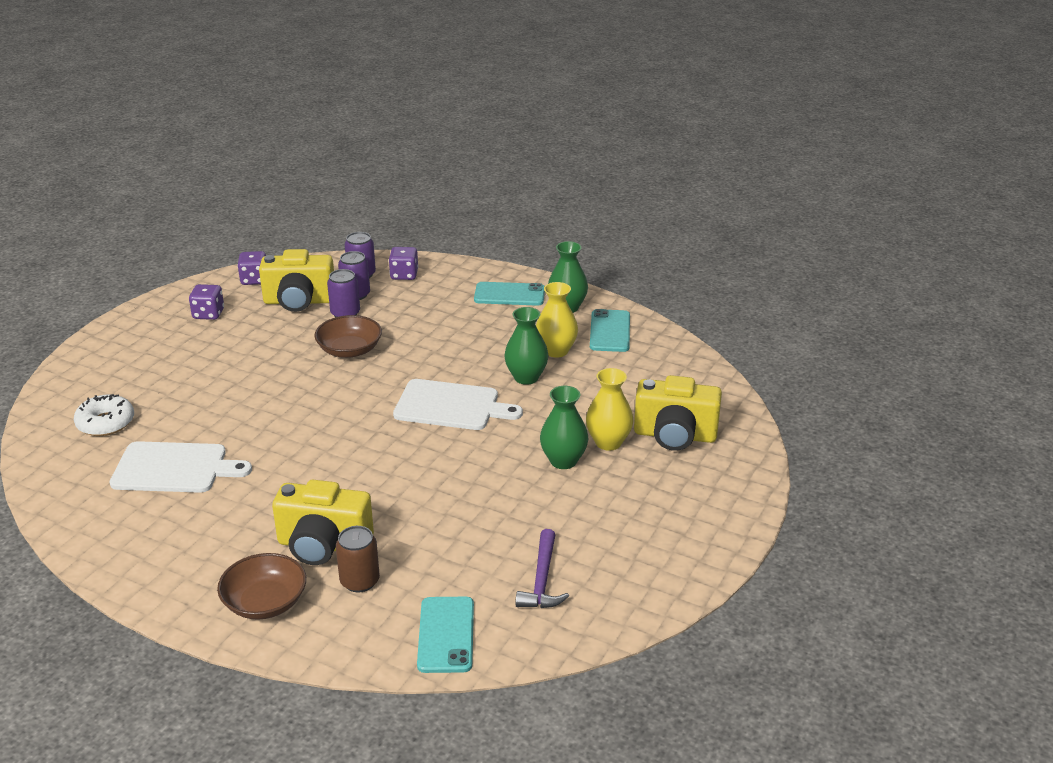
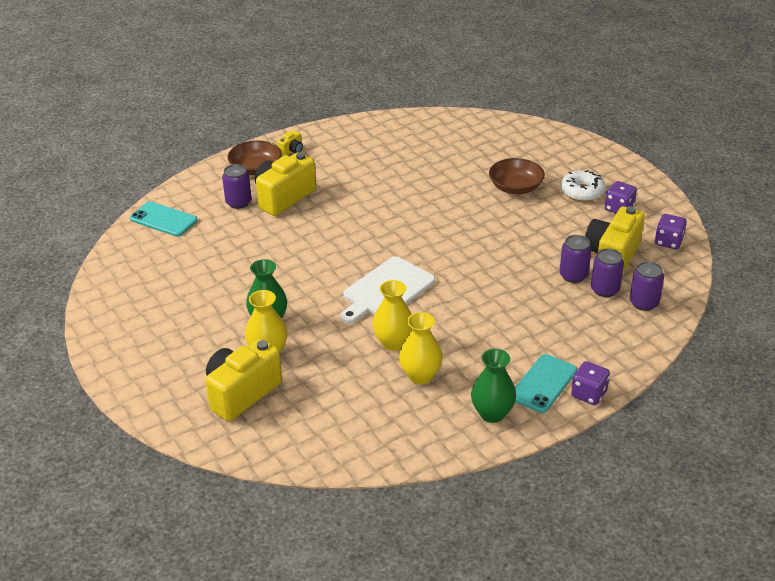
camera: 120 degrees right, 5 degrees up
white donut [74,394,134,436] -> white donut moved to [561,170,606,202]
white cutting board [109,441,252,493] -> none
brown bowl [314,315,382,358] -> brown bowl moved to [489,158,545,194]
brown can [336,526,380,593] -> purple can [222,164,252,209]
purple dice [389,247,418,280] -> purple dice moved to [571,361,610,405]
green vase [504,307,549,385] -> yellow vase [372,280,412,351]
purple hammer [515,529,569,608] -> none
turquoise phone [590,309,630,352] -> none
none -> yellow camera [277,130,303,156]

